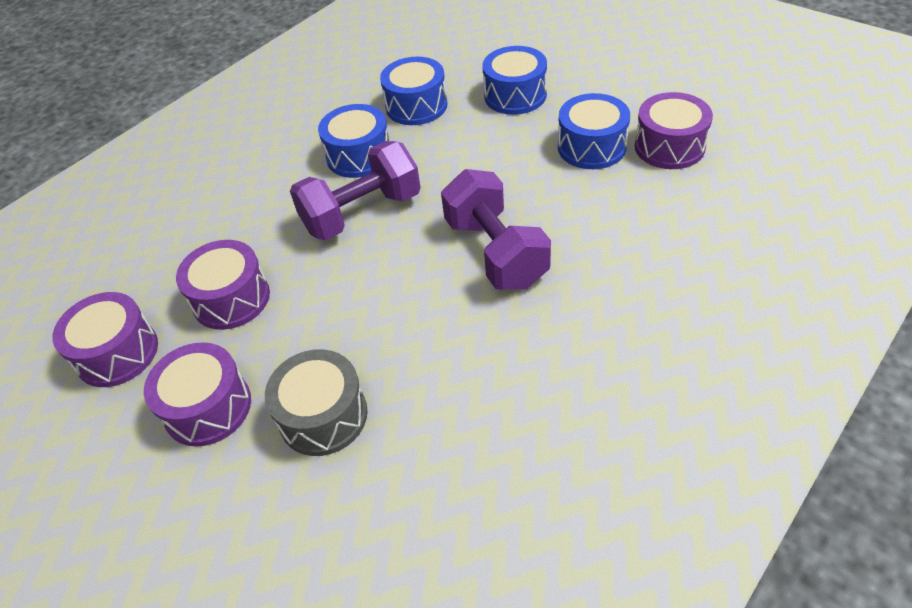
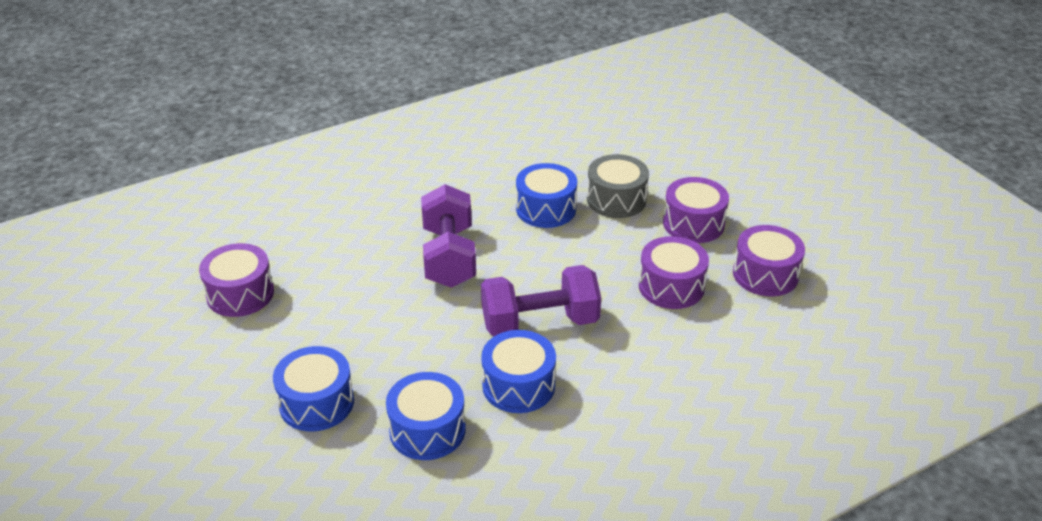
camera: 165 degrees left, 10 degrees down
blue drum [558,93,630,169] -> blue drum moved to [516,163,577,228]

